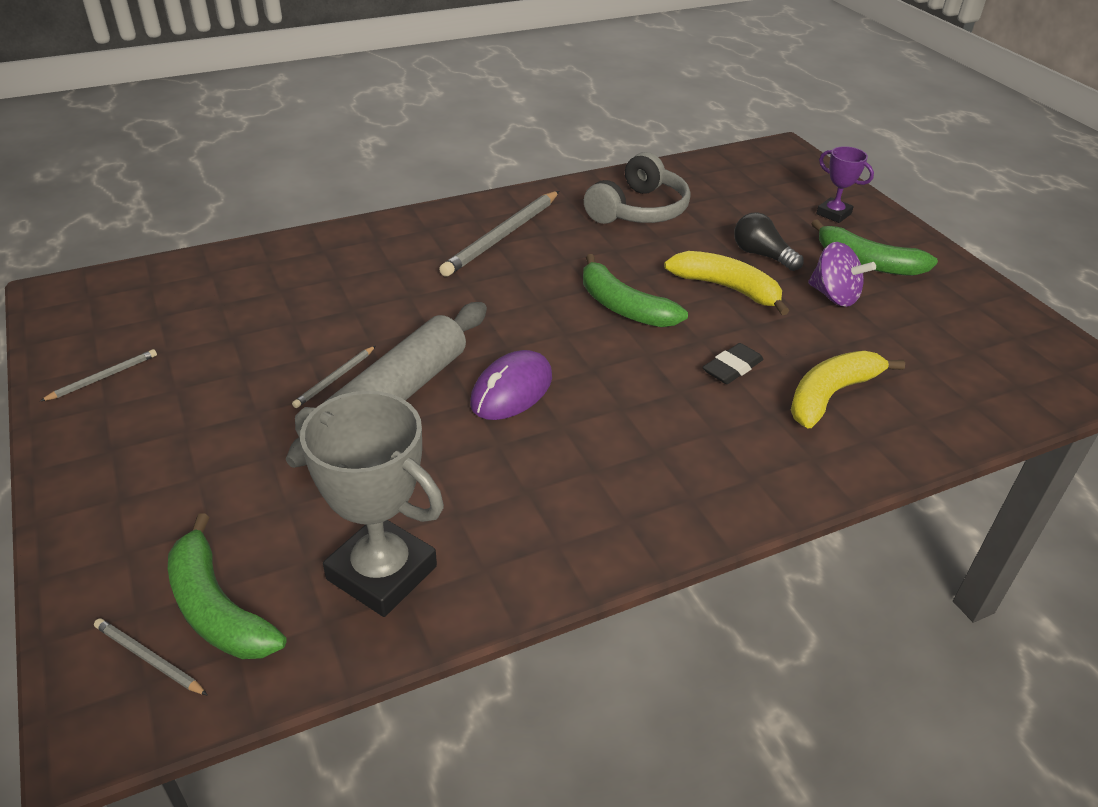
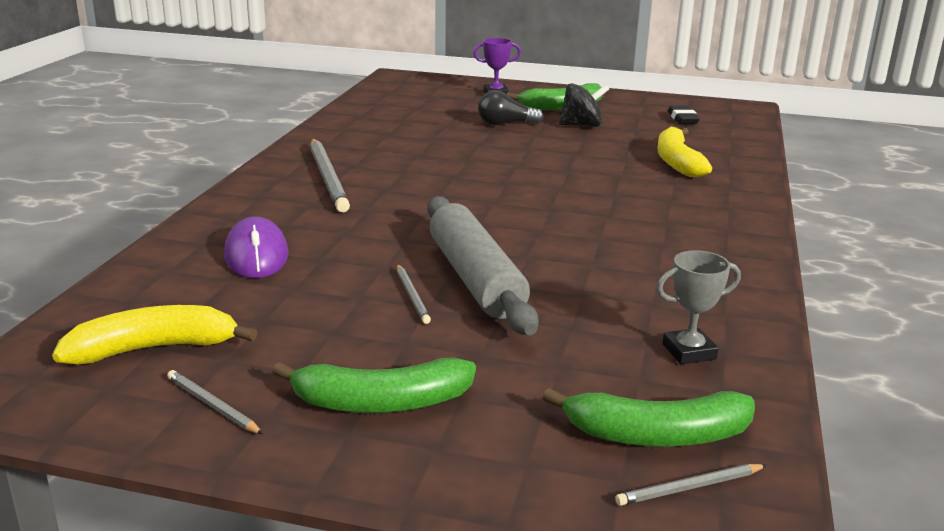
camera: 50 degrees left, 15 degrees down
grey pencil [40,349,157,401] -> grey pencil turned 45 degrees counterclockwise [167,370,263,434]
grey trophy [295,391,444,617] -> grey trophy [657,250,741,364], size x0.53
purple mouse [470,350,552,420] -> purple mouse moved to [224,216,288,278]
green banana [583,254,688,327] -> green banana moved to [272,357,476,413]
grey headphones [584,152,690,224] -> none
yellow banana [664,251,789,315] -> yellow banana moved to [52,305,257,365]
black eraser [703,343,764,384] -> black eraser moved to [668,106,700,124]
purple spinning top [808,242,876,307] -> black spinning top [559,83,609,127]

